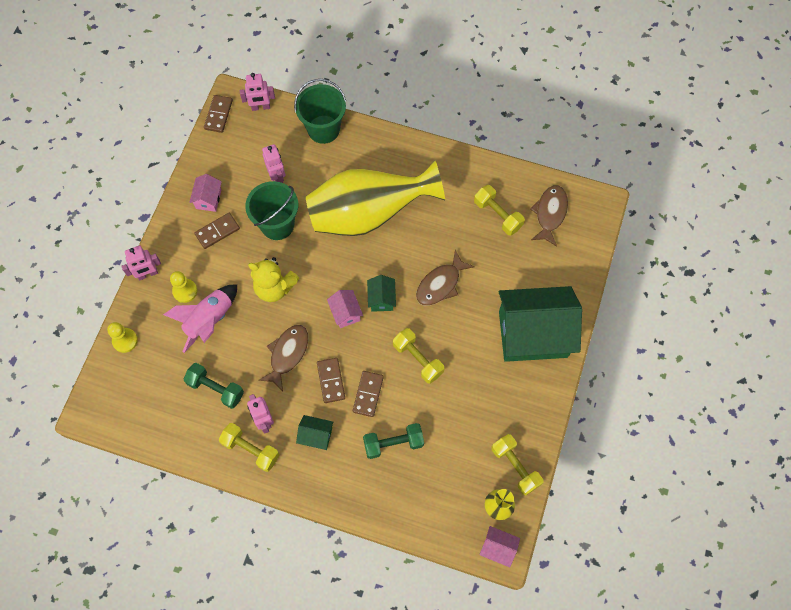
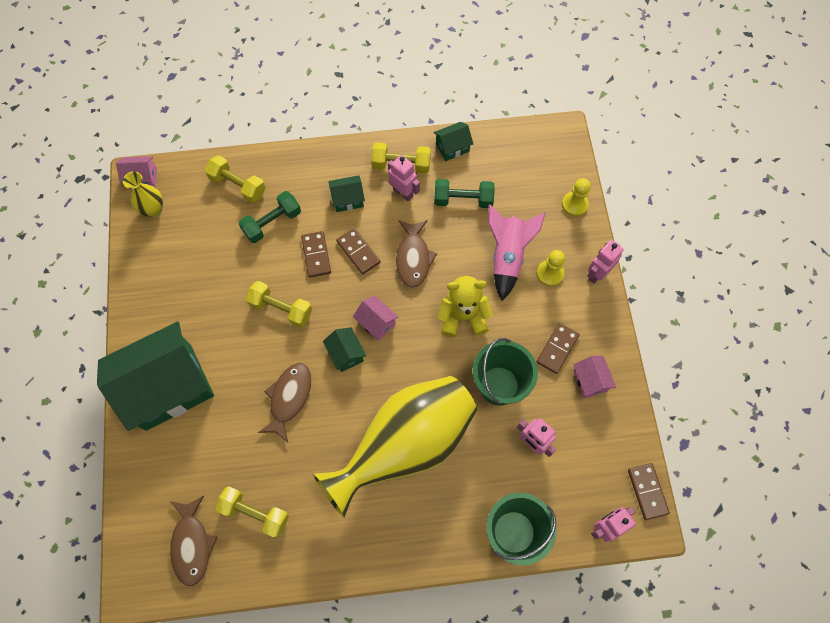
camera: 155 degrees right, 0 degrees up
yellow dumbbell [492,434,543,495] -> yellow dumbbell moved to [205,155,266,203]
none -> green house [434,122,473,161]

